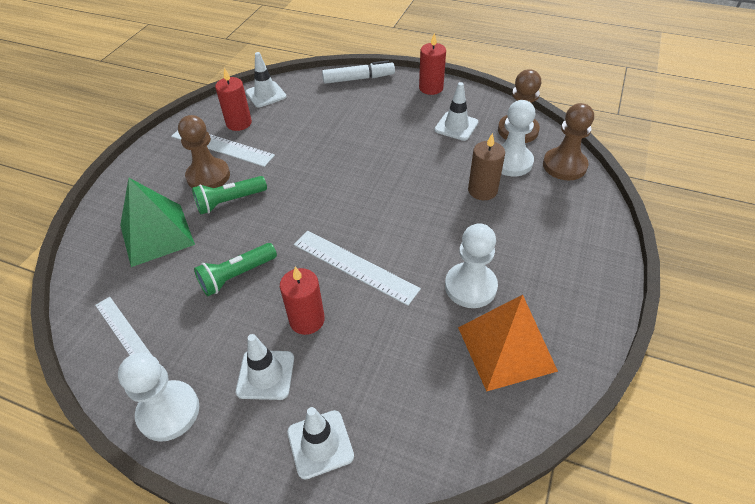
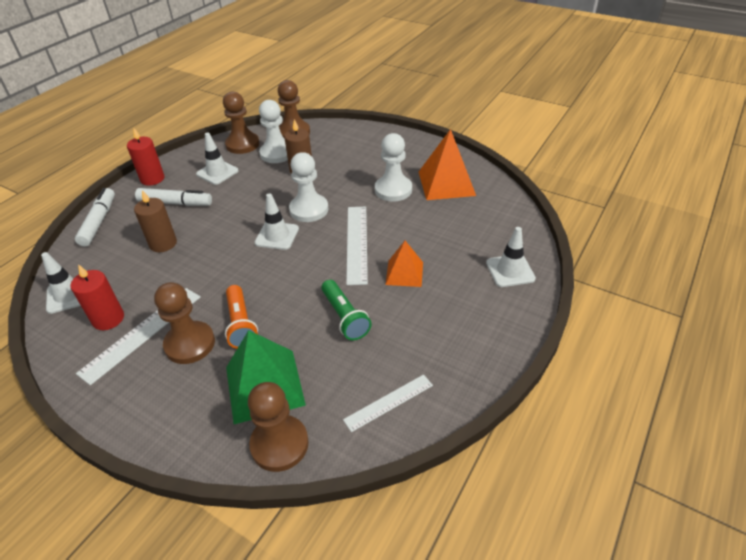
camera: 80 degrees left, 5 degrees down
white pawn [118,352,199,442] -> white pawn moved to [289,152,328,222]
green flashlight [192,176,267,214] -> orange flashlight [225,285,258,349]
white traffic cone [236,334,294,400] -> white traffic cone moved to [254,193,299,250]
red candle [280,267,325,335] -> orange pyramid [385,241,423,287]
white ruler [294,231,421,306] -> white ruler turned 45 degrees counterclockwise [346,207,368,285]
none -> brown candle [134,190,177,252]
none -> white marker [135,188,212,206]
none -> brown pawn [248,382,309,472]

